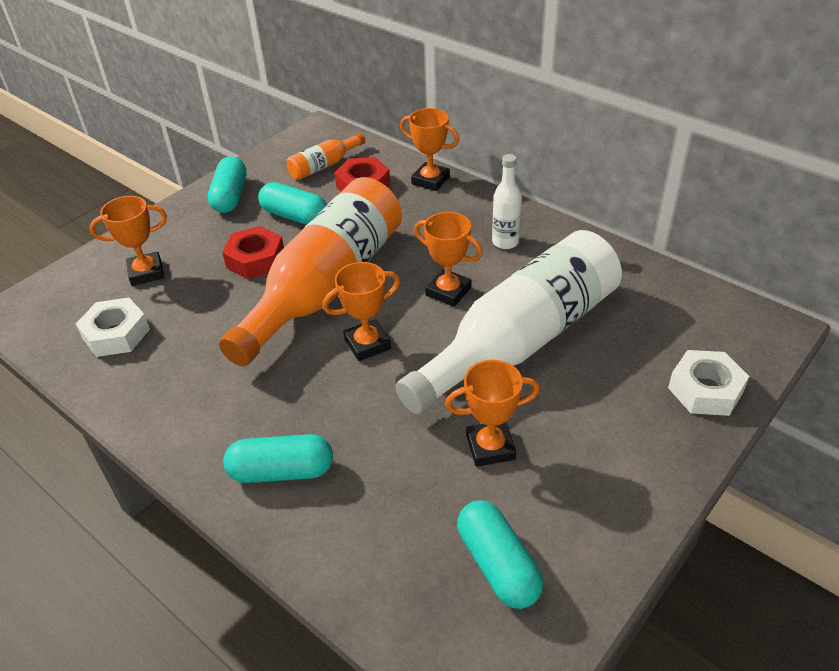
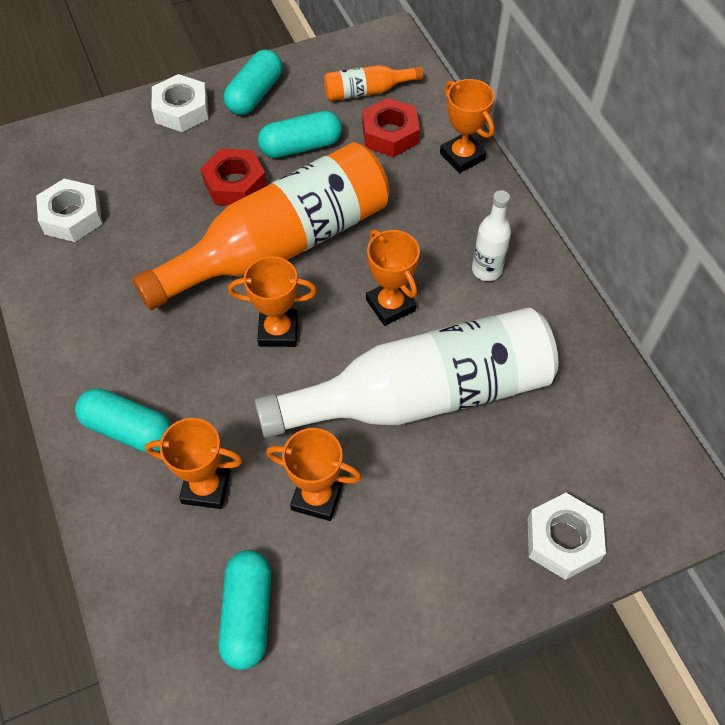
camera: 25 degrees right, 15 degrees up
orange trophy [89,196,167,286] -> orange trophy moved to [145,418,243,509]
turquoise capsule [258,182,327,225] -> turquoise capsule turned 75 degrees counterclockwise [258,111,342,158]
none -> white nut [151,74,208,132]

